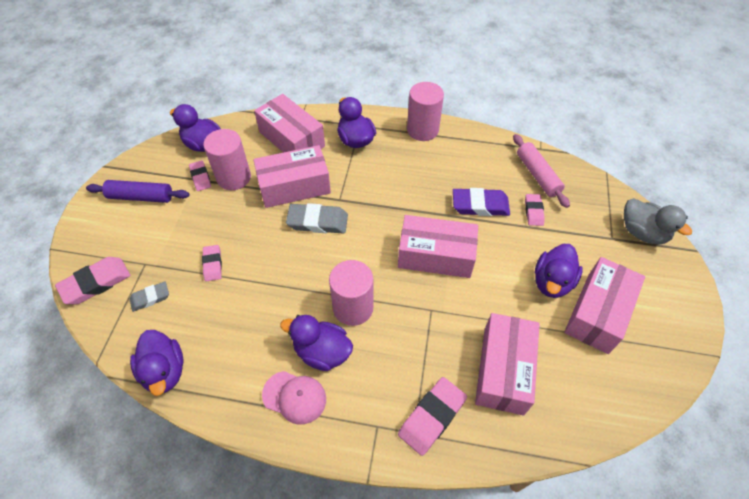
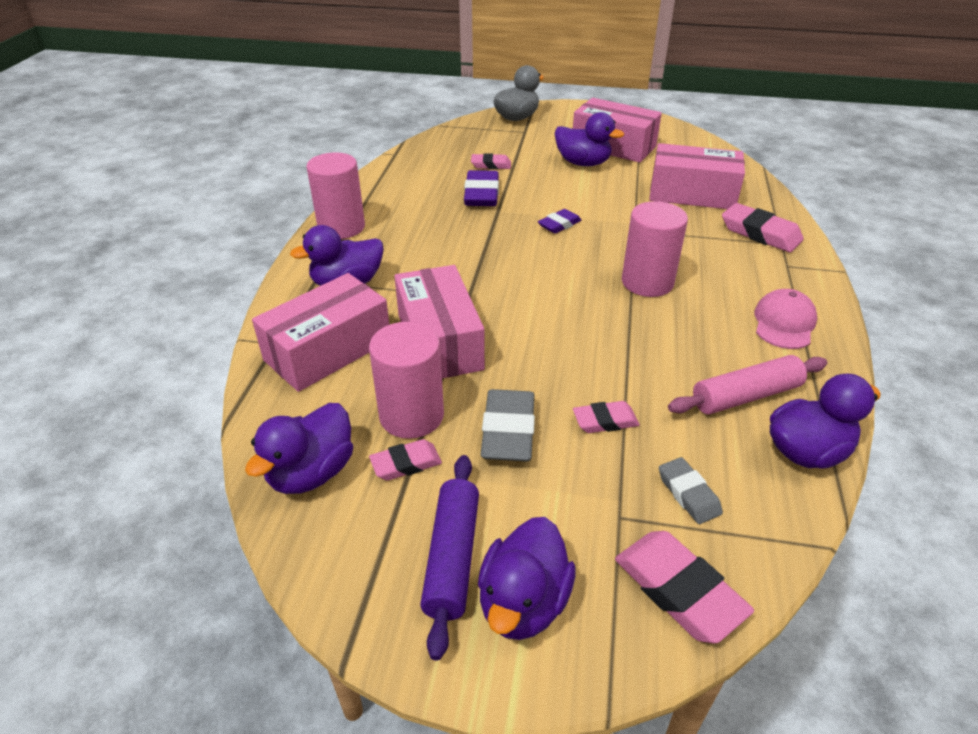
camera: 90 degrees left, 15 degrees down
purple duck [280,315,353,371] -> purple duck moved to [478,517,576,640]
grey eraser [286,203,348,233] -> grey eraser moved to [481,389,535,461]
pink box [398,215,478,278] -> purple eraser [538,209,582,234]
pink rolling pin [513,134,570,208] -> pink rolling pin moved to [668,355,827,414]

